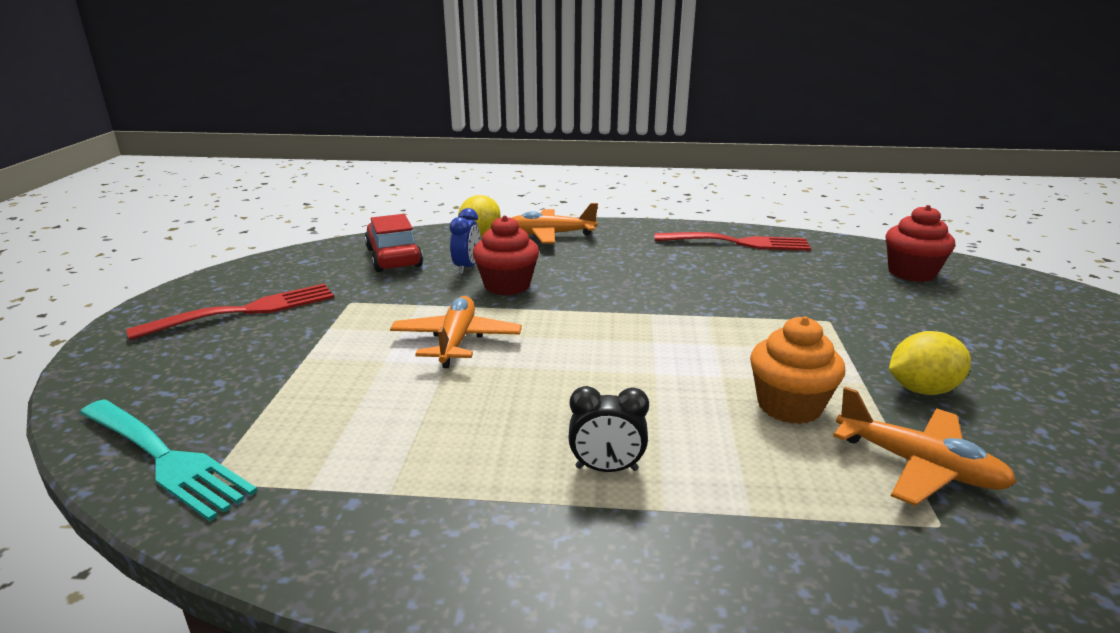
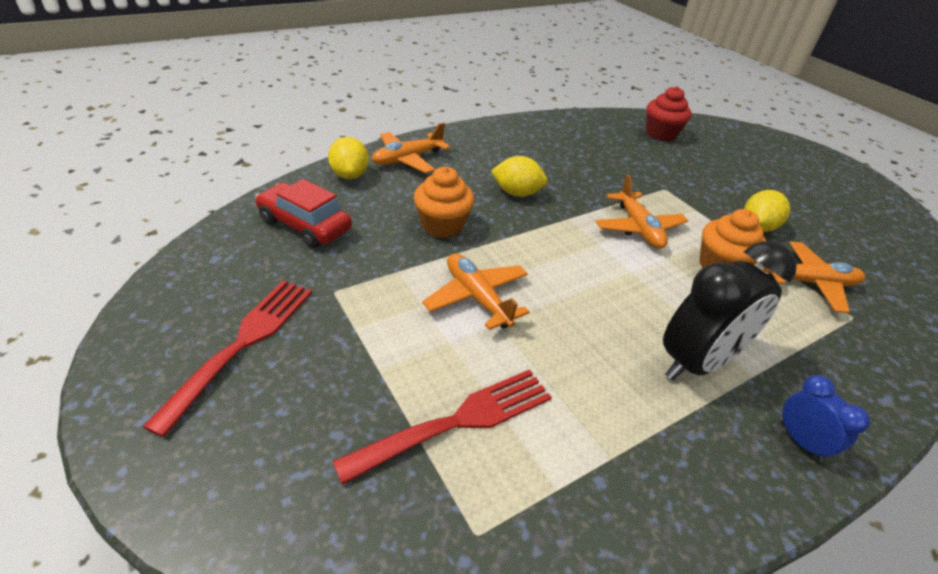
camera: 40 degrees left, 15 degrees up
turquoise fork [80,399,258,521] -> none
blue clock [450,208,480,274] -> blue clock moved to [781,375,870,462]
red cupcake [473,215,539,295] -> orange cupcake [414,167,474,238]
black clock [568,386,649,472] -> black clock [663,241,797,380], size x1.99
red fork [655,232,811,251] -> red fork moved to [332,369,552,485]
none -> yellow lemon [491,156,548,197]
none -> orange plane [595,174,688,249]

